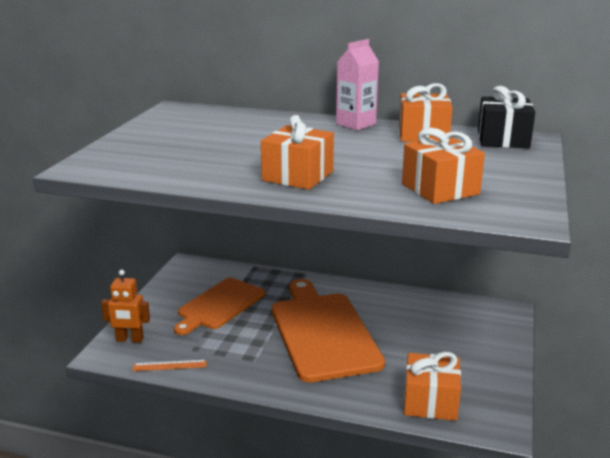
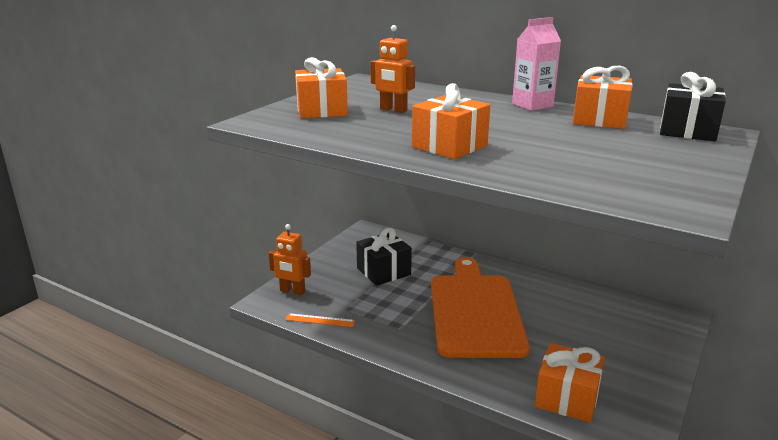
camera: 15 degrees right, 0 degrees up
orange cutting board [174,278,265,335] -> black gift [356,228,412,286]
orange gift [402,128,485,204] -> orange gift moved to [295,57,348,118]
none -> orange robot [371,25,415,113]

